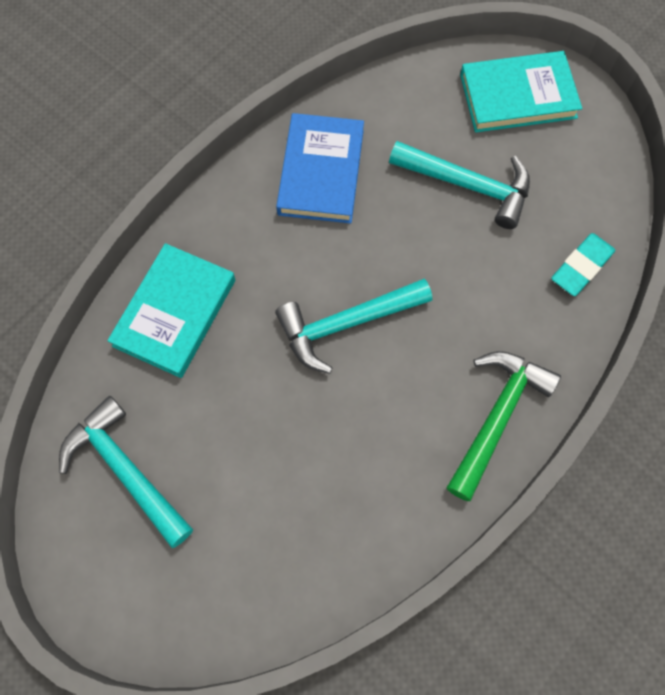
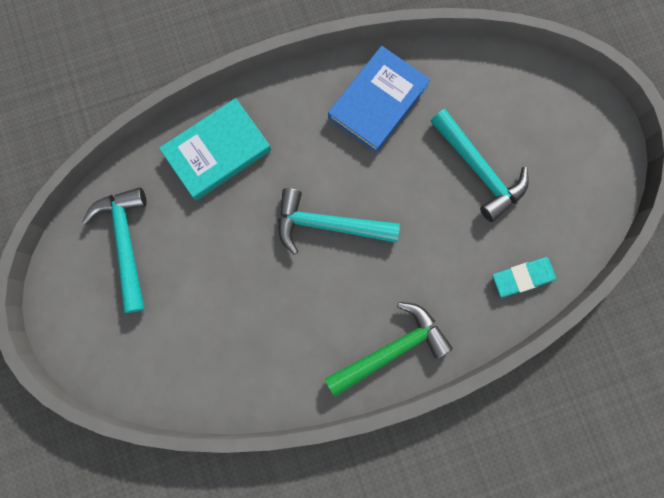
camera: 30 degrees right, 10 degrees up
turquoise book [460,51,582,133] -> none

